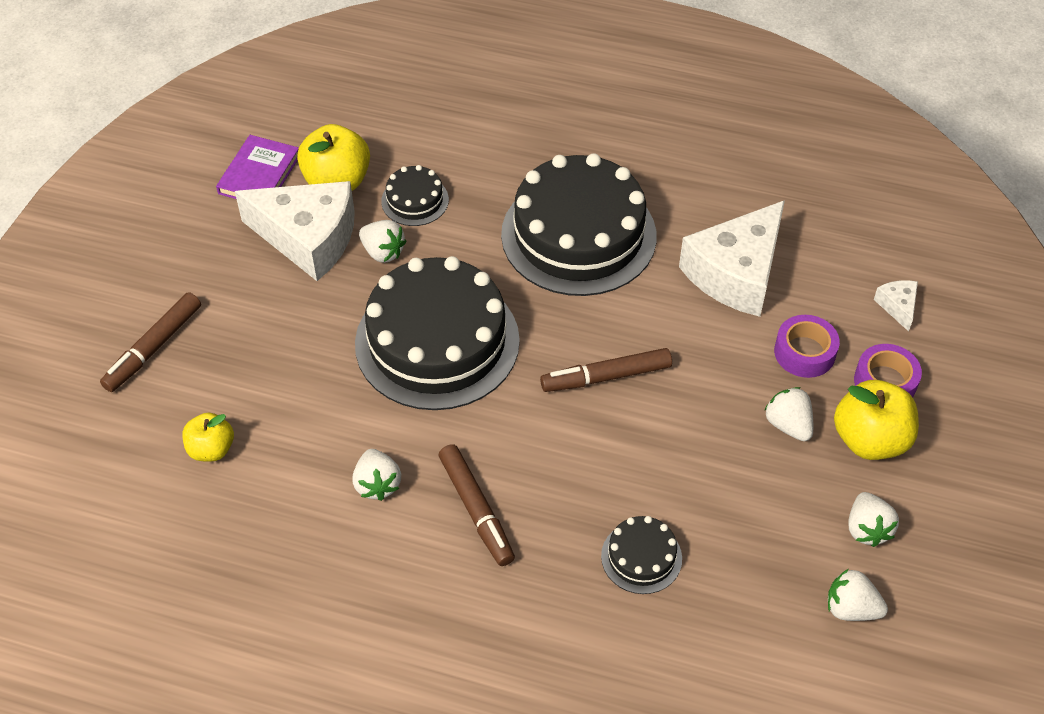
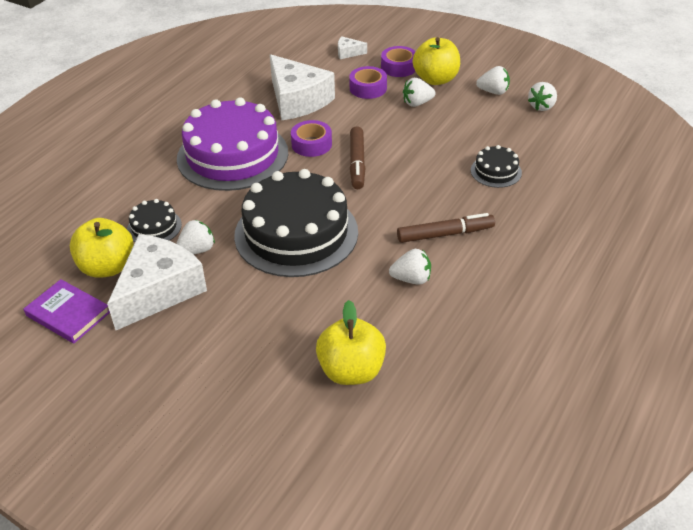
camera: 75 degrees left, 10 degrees down
brown marker [100,292,201,392] -> none
yellow apple [182,412,234,462] -> yellow apple [316,300,386,385], size x1.63
black cake [501,153,657,296] -> purple cake [177,97,288,191]
none -> purple tape [291,120,332,157]

